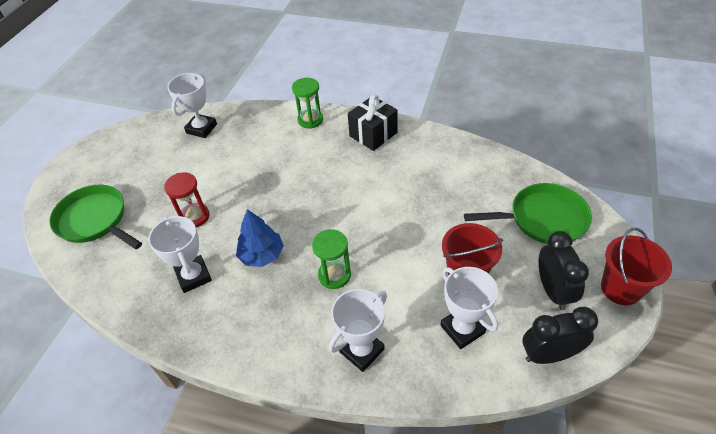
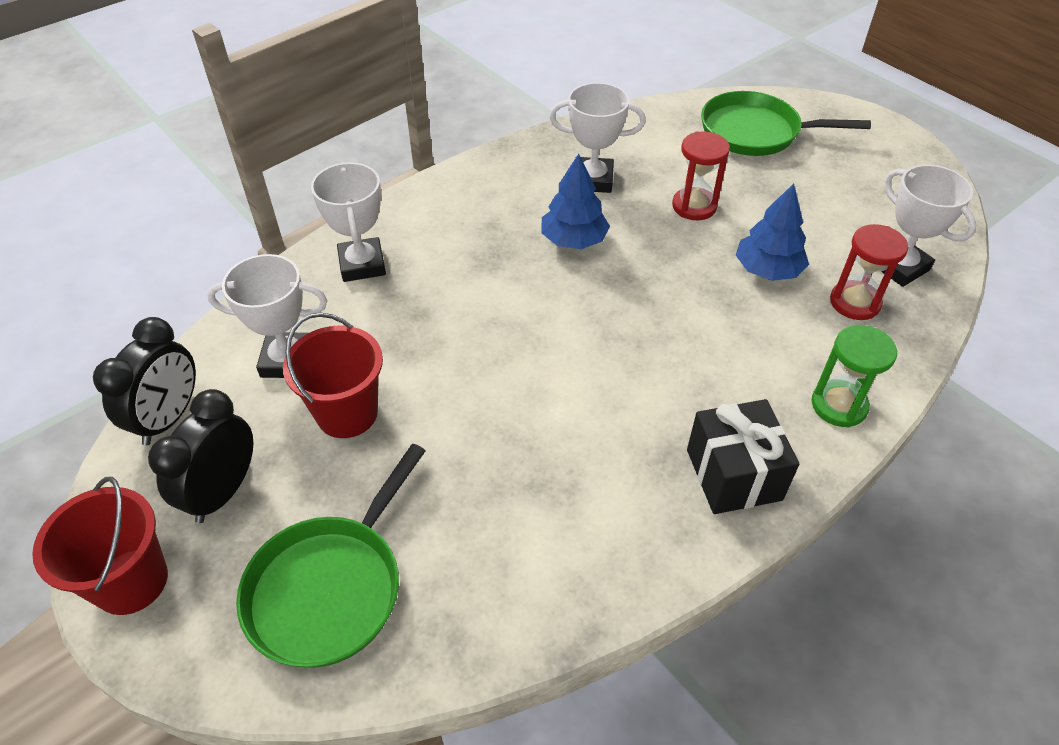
camera: 120 degrees right, 0 degrees up
green pan [49,185,142,249] -> green pan turned 150 degrees counterclockwise [701,91,871,156]
green hourglass [312,229,351,289] -> none
black clock [539,231,589,310] -> black clock turned 90 degrees clockwise [148,389,253,523]
none -> blue tree [736,183,809,281]
none -> red hourglass [830,224,908,320]

